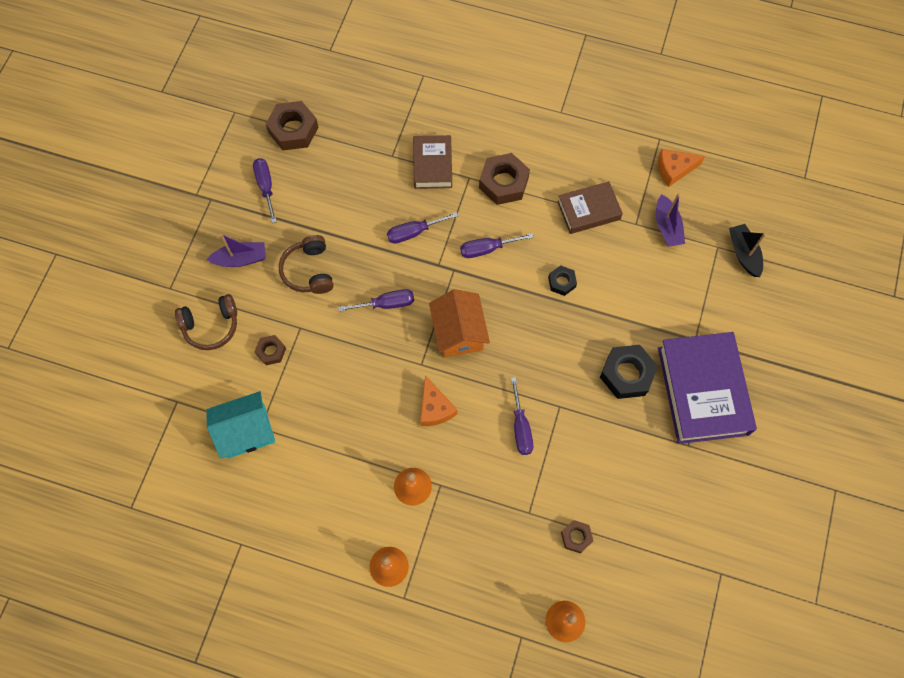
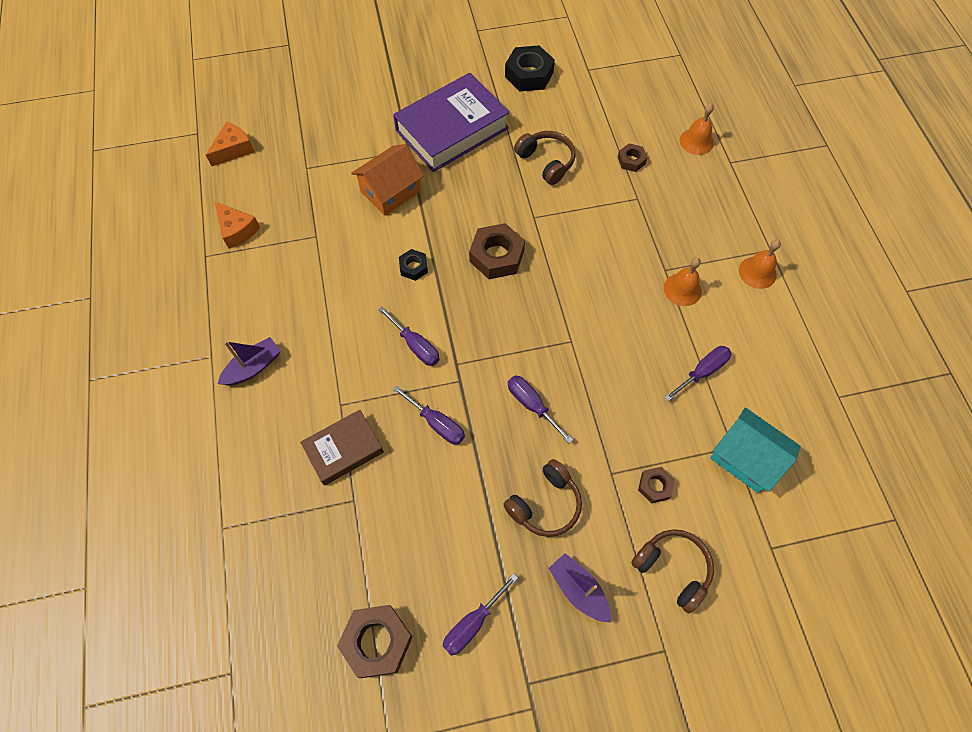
camera: 120 degrees left, 5 degrees down
orange cheese [420,375,457,426] -> orange cheese moved to [206,122,255,166]
orange house [429,289,490,358] -> orange house moved to [351,144,424,216]
brown nut [479,153,530,205] -> brown nut moved to [469,223,525,279]
purple screwdriver [511,377,533,455] -> purple screwdriver moved to [664,346,731,401]
brown book [557,181,623,234] -> none
black nut [600,345,658,399] -> black nut moved to [505,45,555,92]
purple boat [656,193,685,247] -> purple boat moved to [218,337,281,385]
black boat [729,224,766,277] -> none
none -> brown headphones [514,131,576,185]

